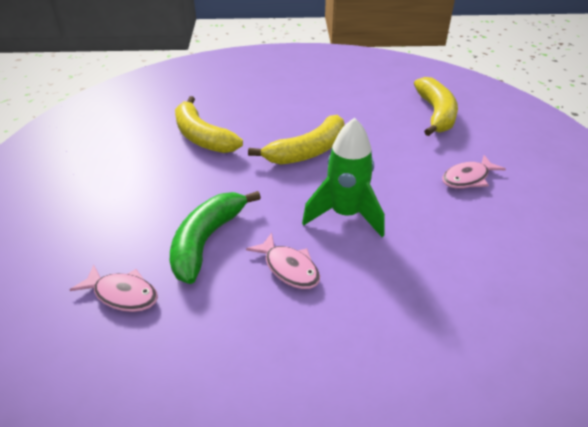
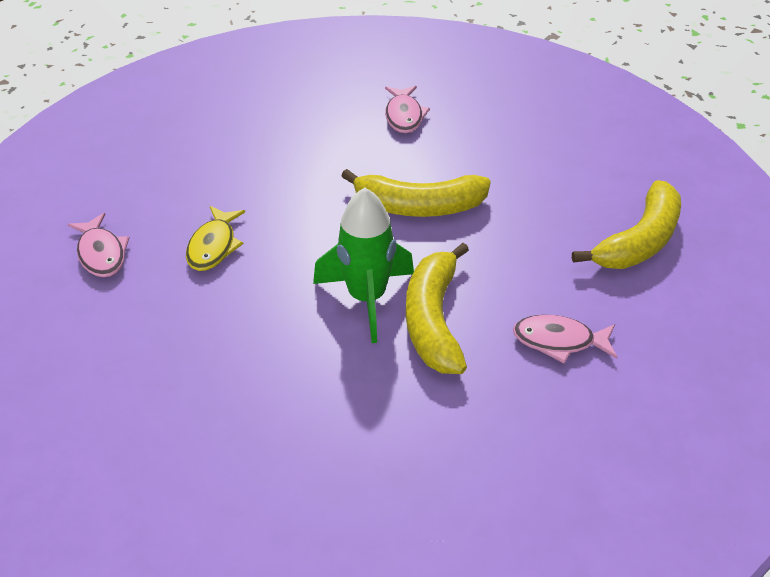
camera: 40 degrees right, 5 degrees up
green banana [170,191,261,284] -> yellow fish [186,206,245,271]
yellow banana [175,96,243,153] -> yellow banana moved to [406,243,469,374]
pink fish [246,233,320,289] -> pink fish moved to [385,86,430,133]

